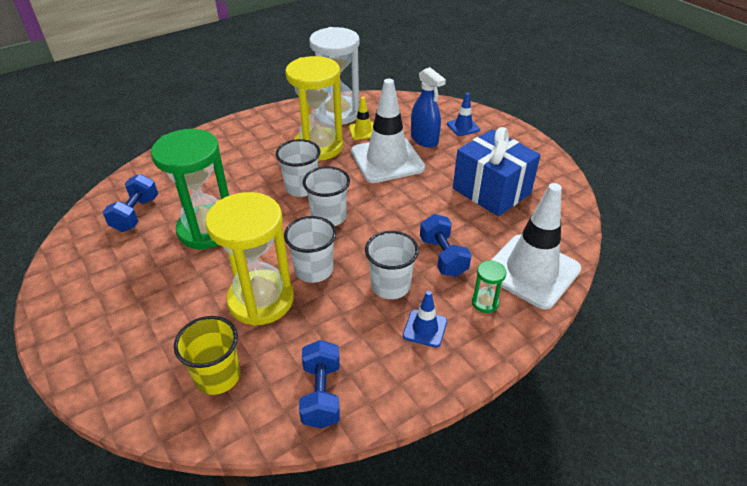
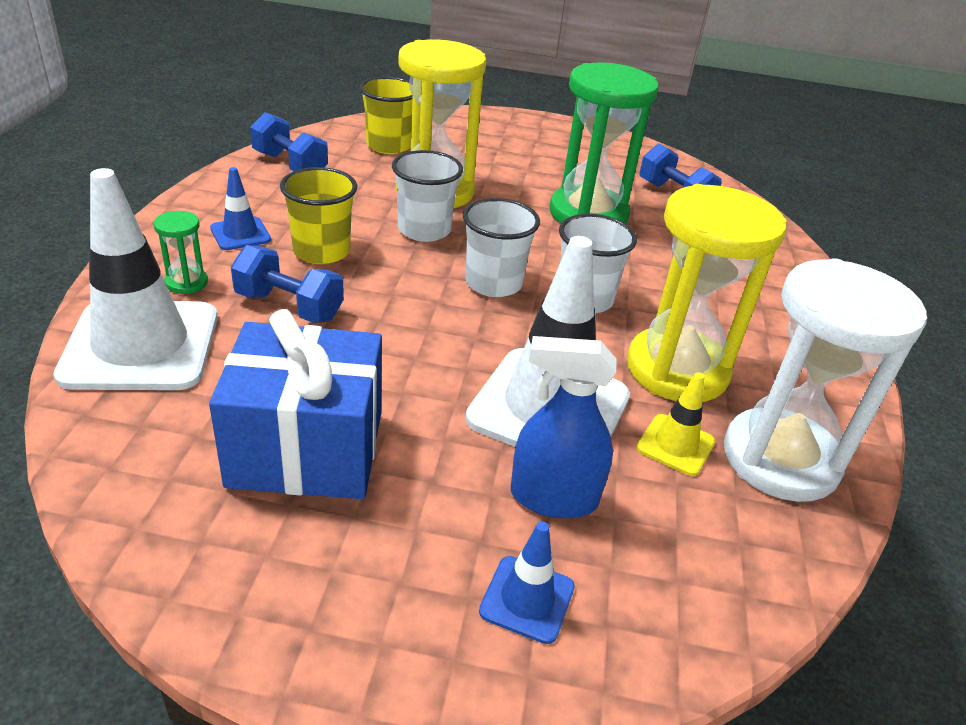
camera: 130 degrees right, 5 degrees down
white cup [365,231,419,299] -> yellow cup [280,167,357,264]

